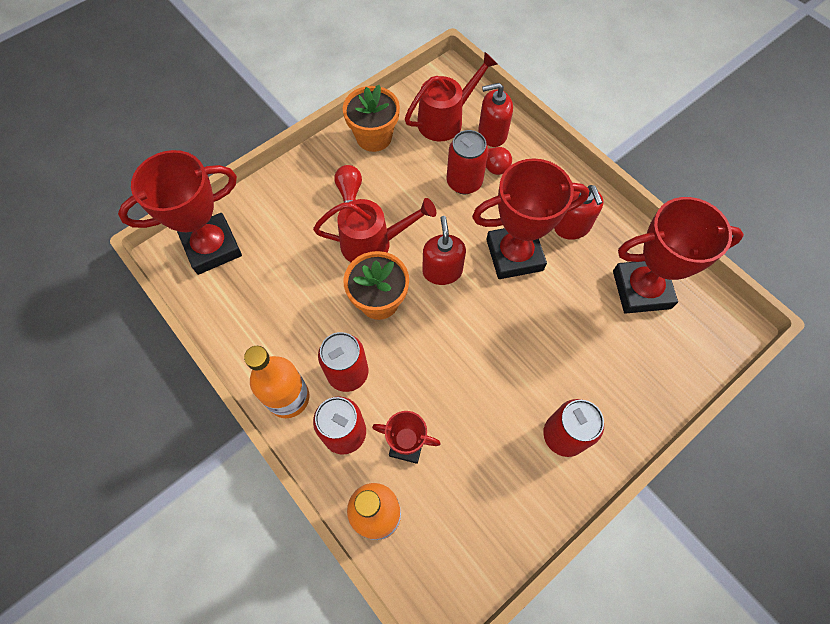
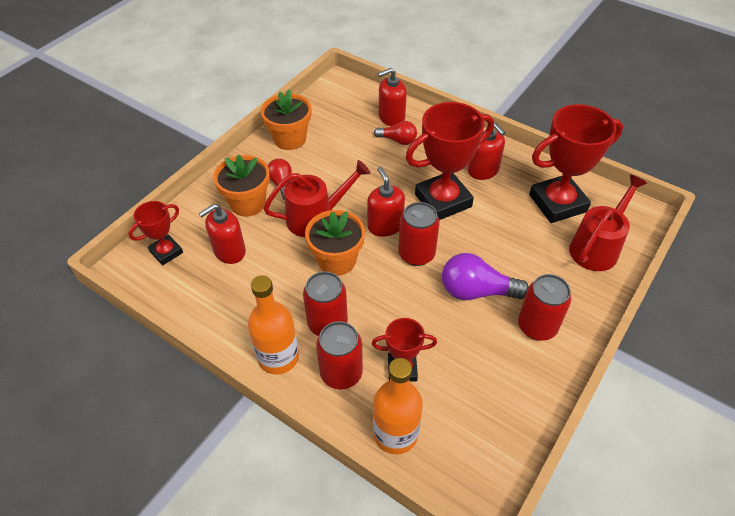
camera: 15 degrees left, 15 degrees down
red trophy [118,150,242,275] -> red trophy [128,201,183,265], size x0.54
red watering can [405,52,498,141] -> red watering can moved to [569,175,647,271]
red can [447,130,488,194] -> red can moved to [398,202,440,266]
none -> red soap dispenser [198,204,246,264]
none -> orange flower pot [214,154,270,217]
none -> purple light bulb [442,253,529,300]

